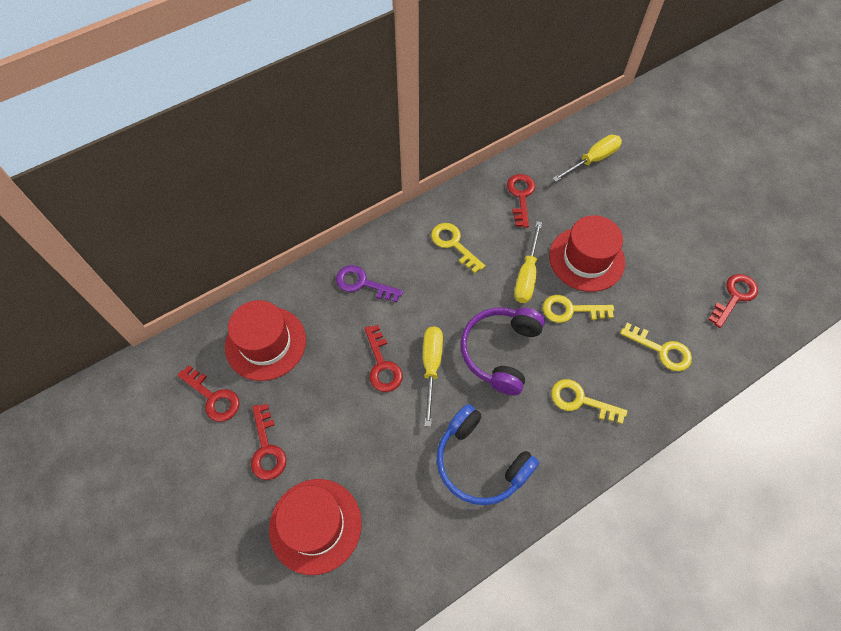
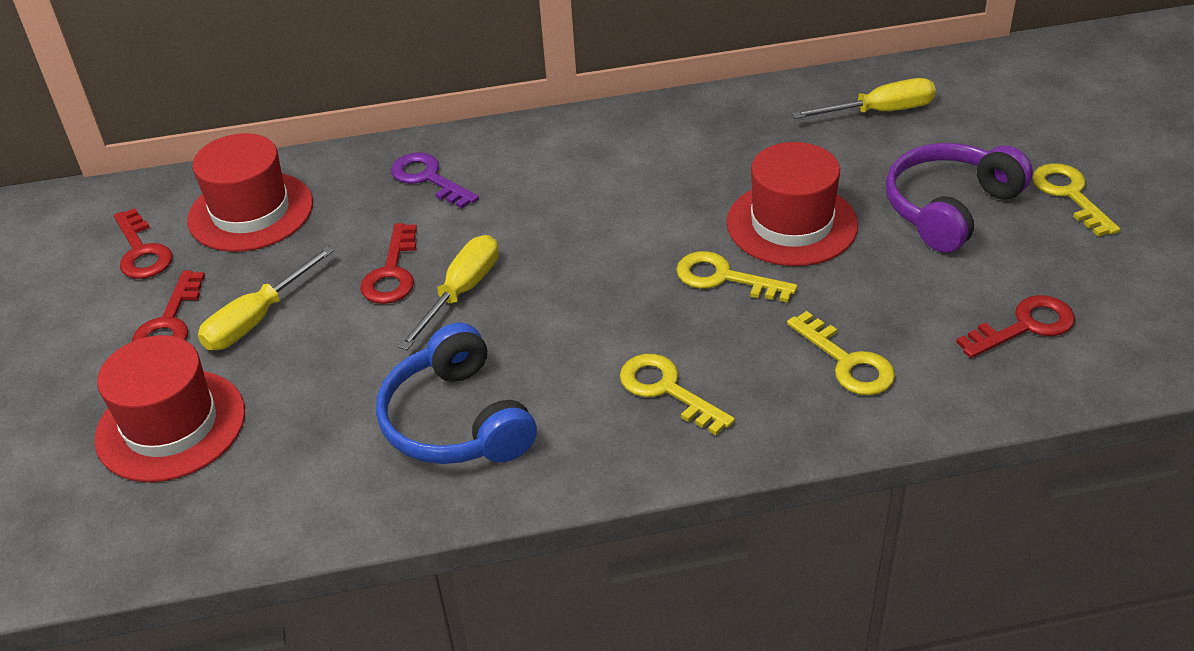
camera: 25 degrees right, 20 degrees down
yellow key [431,223,485,273] -> yellow key moved to [1032,163,1120,237]
purple headphones [461,307,545,396] -> purple headphones moved to [886,143,1033,253]
red key [507,174,535,228] -> none
yellow screwdriver [514,221,542,303] -> yellow screwdriver moved to [198,246,334,350]

